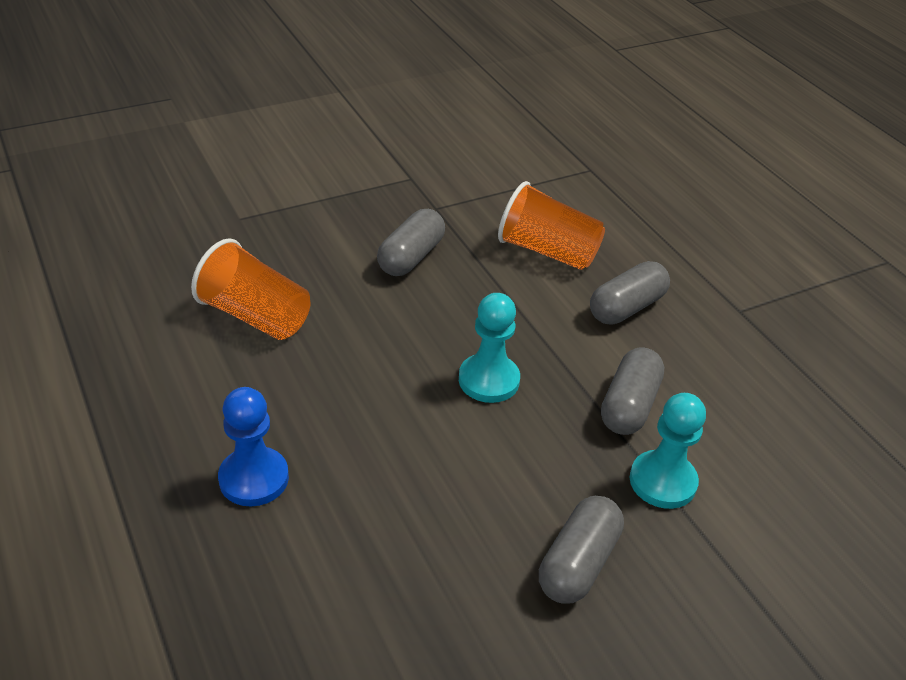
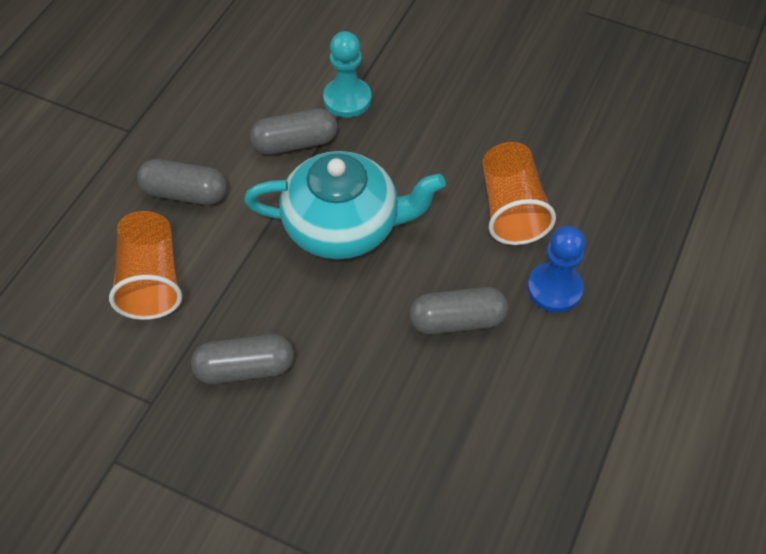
camera: 125 degrees left, 15 degrees up
orange cup [191,238,310,340] -> orange cup moved to [482,142,556,245]
turquoise pawn [459,293,520,403] -> turquoise teapot [244,151,446,259]
grey capsule [539,496,624,604] -> grey capsule moved to [409,287,508,334]

